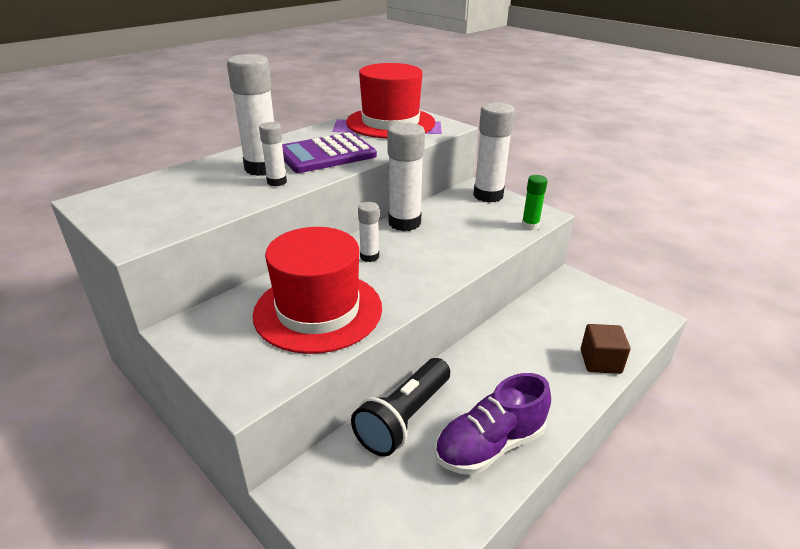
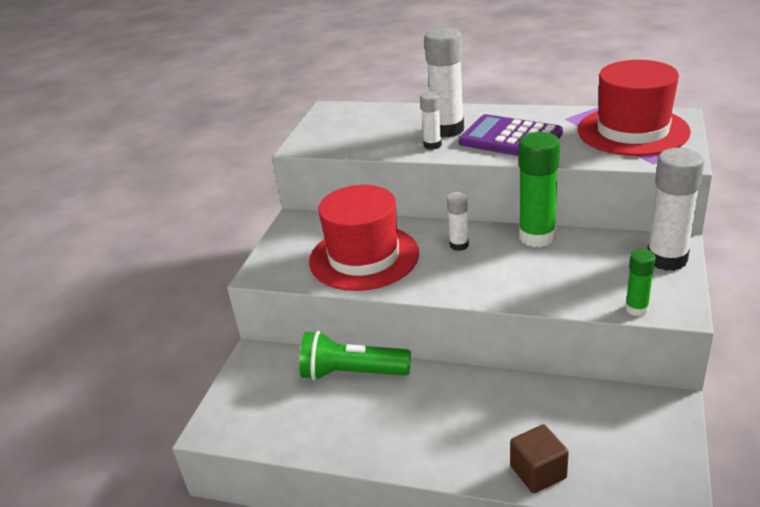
camera: 65 degrees right, 0 degrees up
black flashlight [351,358,450,457] -> green flashlight [299,331,411,381]
white glue stick [388,122,425,231] -> green glue stick [519,132,560,247]
purple shoe [435,373,551,475] -> none

